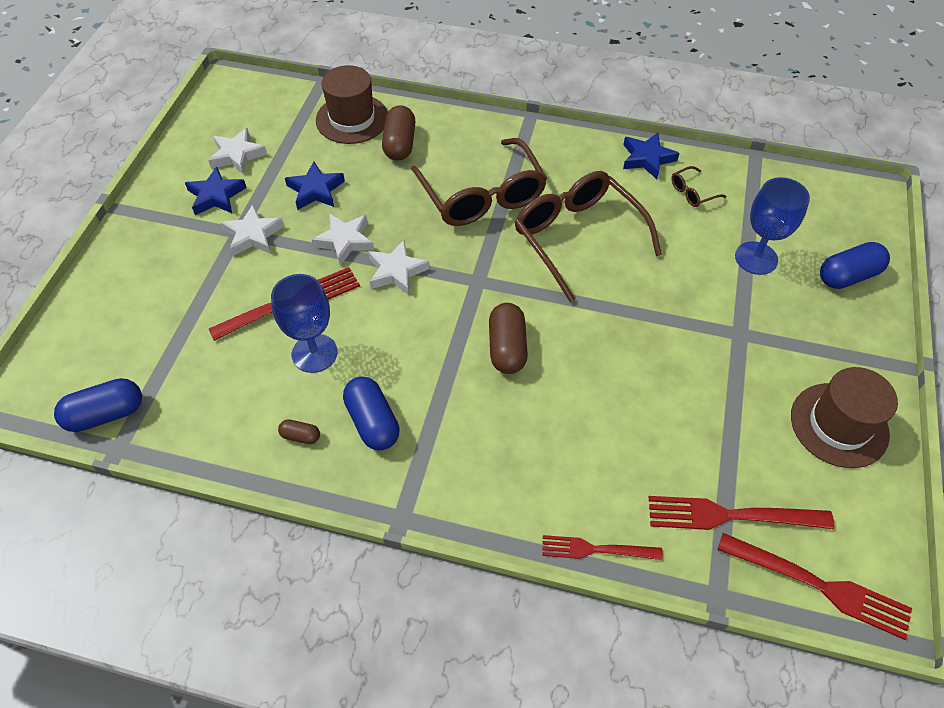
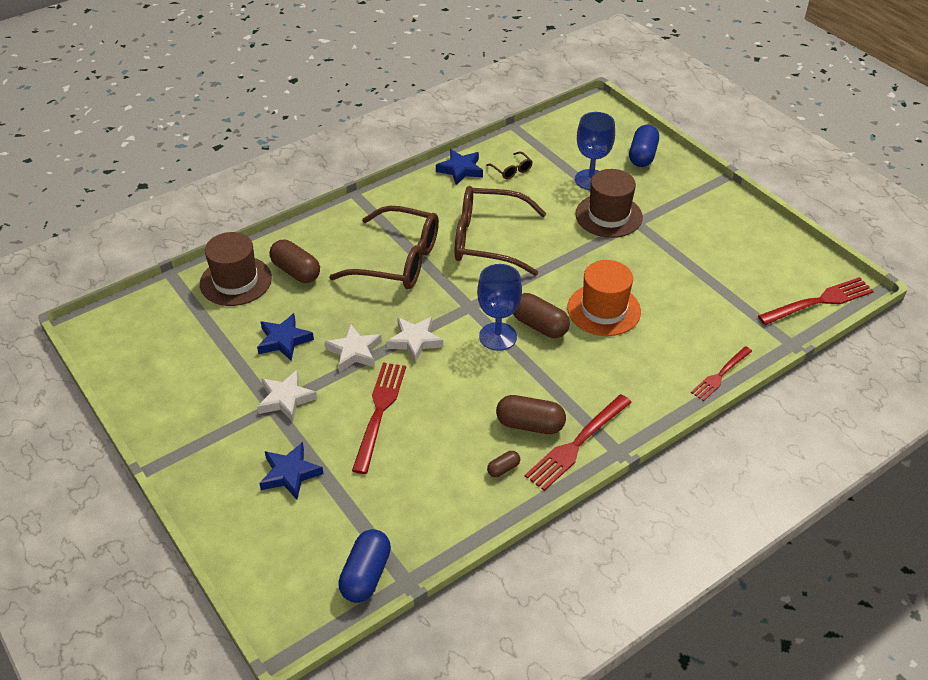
camera: 50 degrees left, 10 degrees down
blue star [185,166,247,215] -> blue star moved to [259,442,323,500]
white star [208,128,267,175] -> none
blue goblet [271,274,337,373] -> blue goblet moved to [477,264,522,351]
blue capsule [343,377,400,451] -> brown capsule [496,395,566,434]
red fork [649,496,835,530] -> red fork moved to [525,394,632,491]
brown glasses [672,166,726,207] -> brown glasses turned 45 degrees counterclockwise [486,151,533,179]
brown hat [791,367,898,468] -> brown hat moved to [575,169,643,238]
none -> orange hat [567,260,641,336]

